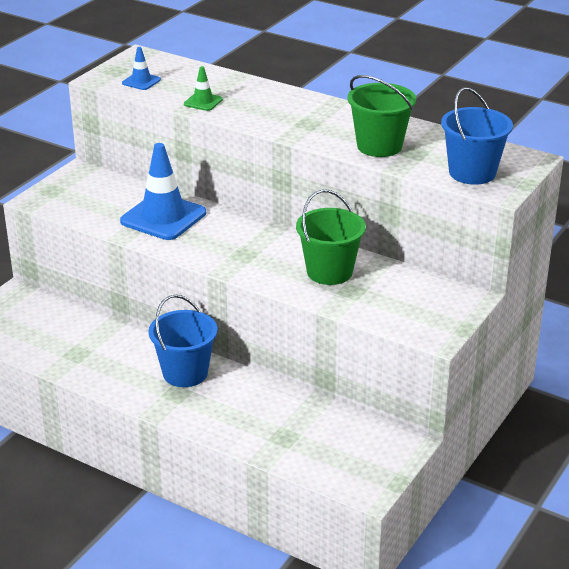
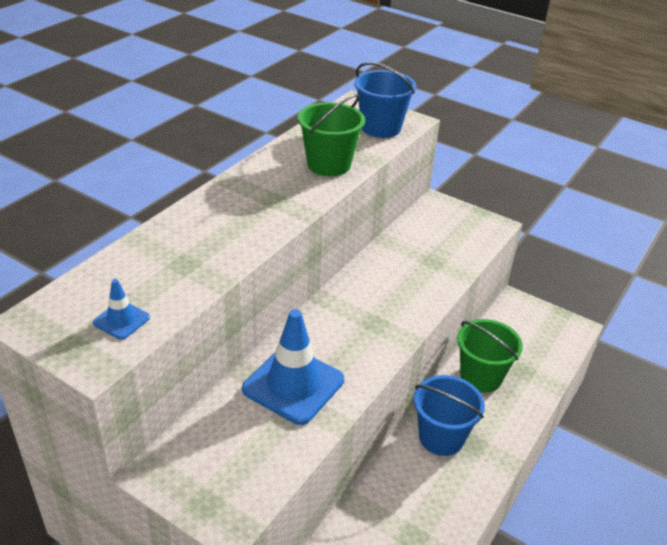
camera: 90 degrees left, 5 degrees up
green traffic cone [184,66,223,111] -> none
green bucket [296,190,366,285] -> green bucket moved to [457,319,523,393]

